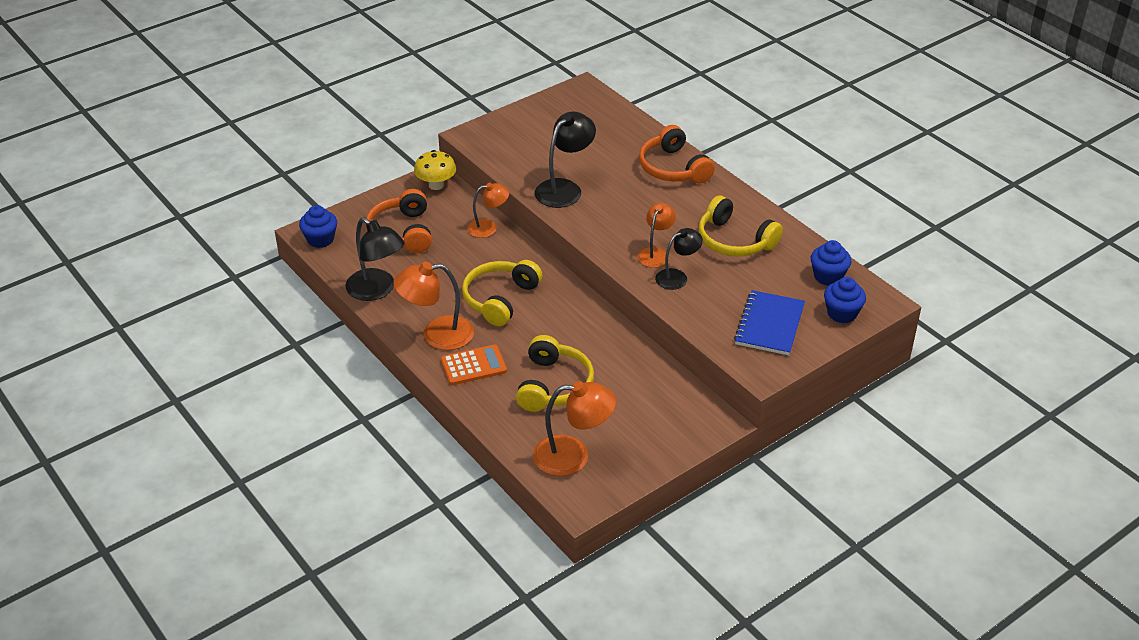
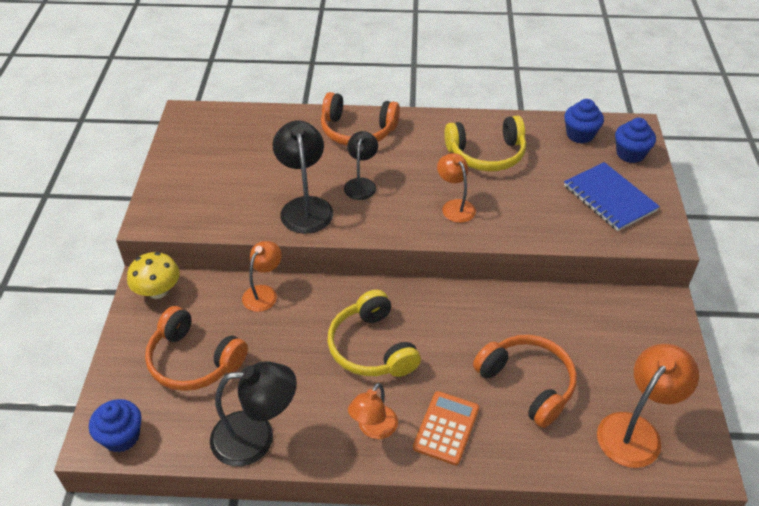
camera: 50 degrees left, 5 degrees up
orange lamp [393,262,474,350] -> orange lamp [348,383,398,439], size x0.63
yellow headphones [516,335,594,412] -> orange headphones [473,335,577,428]
black lamp [655,228,703,290] -> black lamp moved to [344,131,378,200]

